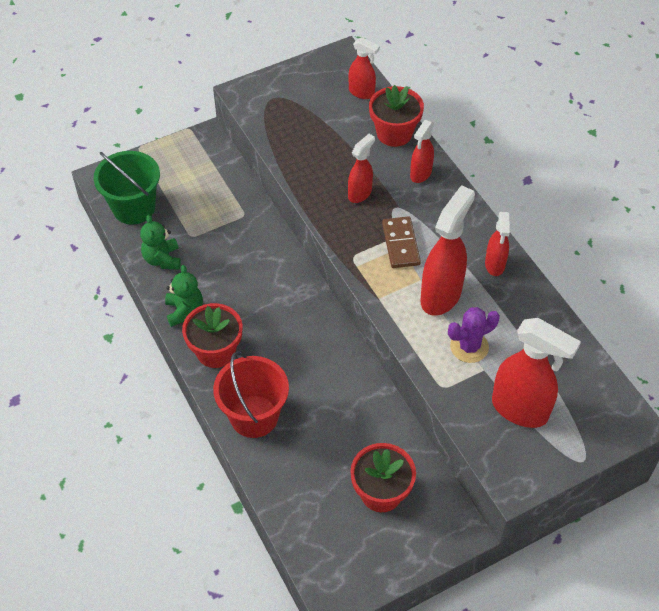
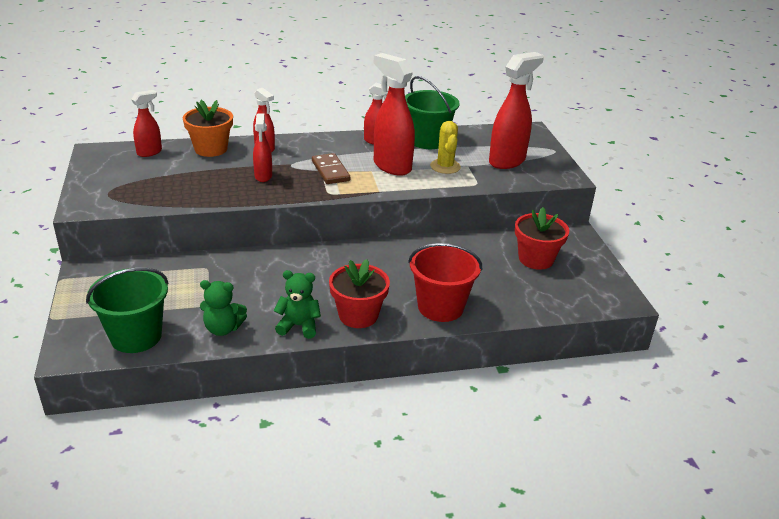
camera: 75 degrees left, 20 degrees down
red spray bottle [348,134,375,203] -> red spray bottle turned 150 degrees counterclockwise [253,113,272,182]
red flower pot [369,85,424,147] -> orange flower pot [183,100,233,157]
brown domino [382,216,421,268] -> brown domino turned 60 degrees clockwise [312,153,350,184]
purple cactus [448,307,500,363] -> yellow cactus [430,121,461,174]
none -> green bucket [405,76,460,149]

